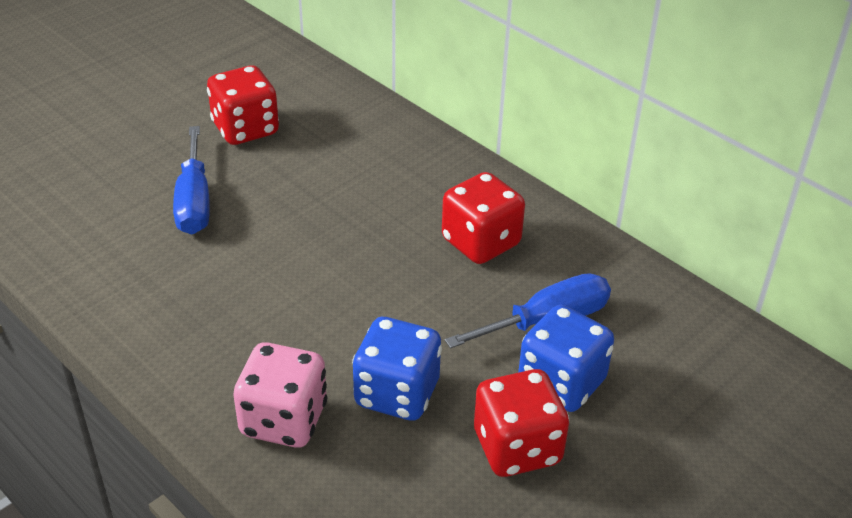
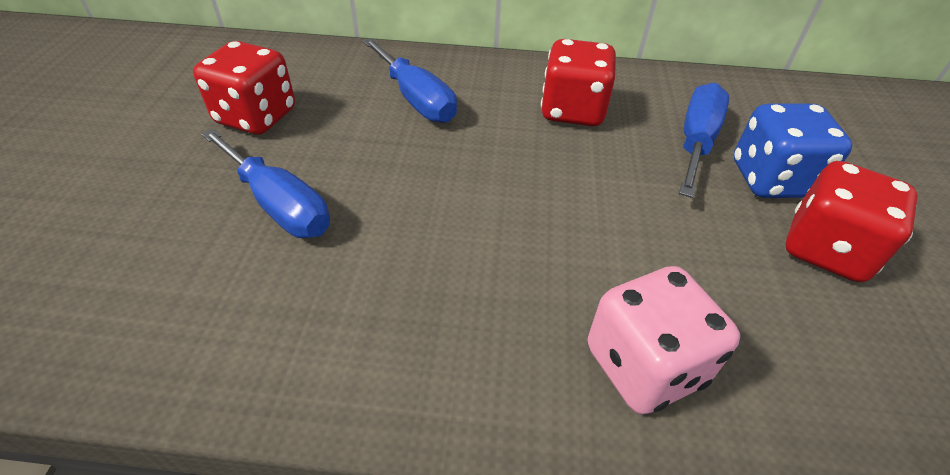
camera: 40 degrees left, 5 degrees up
blue dice [352,317,442,421] -> none
none -> blue screwdriver [363,38,457,123]

